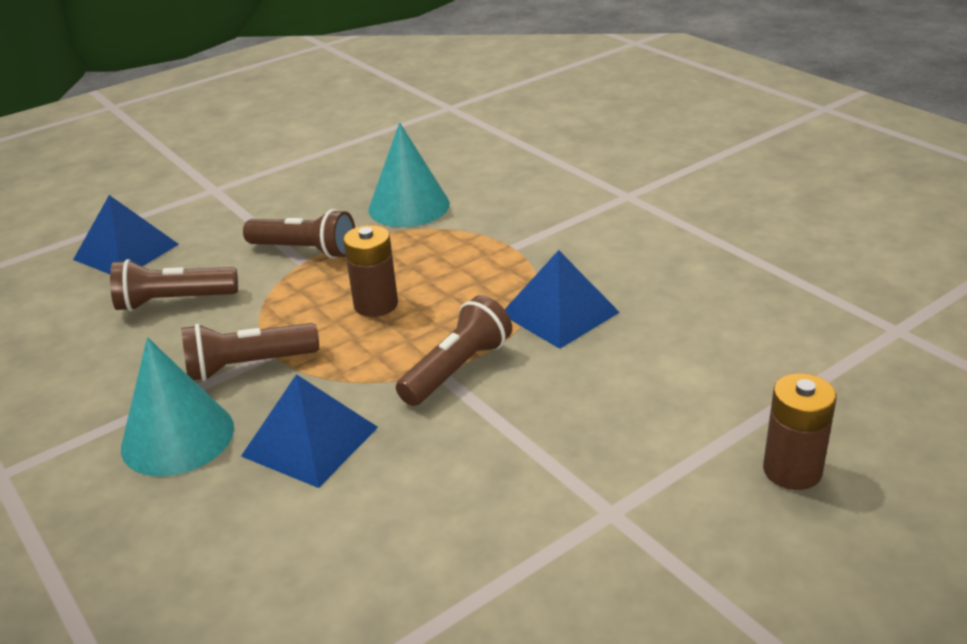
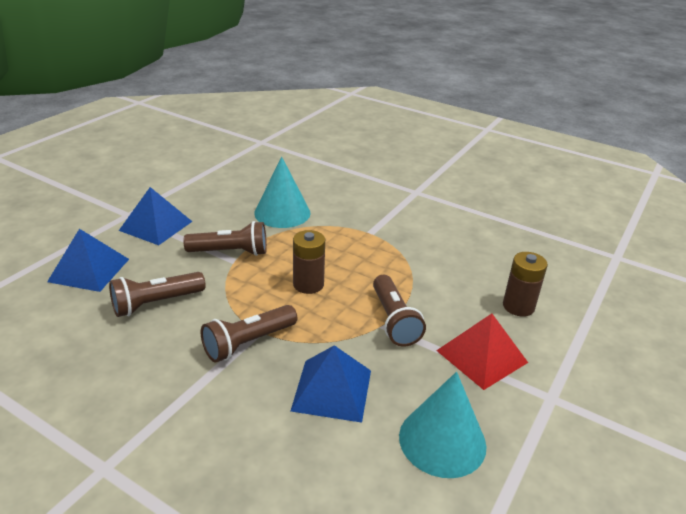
camera: 25 degrees left, 0 degrees up
turquoise cone [121,337,234,477] -> turquoise cone moved to [399,372,486,478]
brown flashlight [396,295,512,406] -> brown flashlight turned 150 degrees clockwise [373,275,426,347]
blue pyramid [505,250,620,349] -> blue pyramid moved to [119,187,193,245]
brown battery [763,373,837,490] -> brown battery moved to [503,252,548,317]
none -> red pyramid [436,314,528,390]

